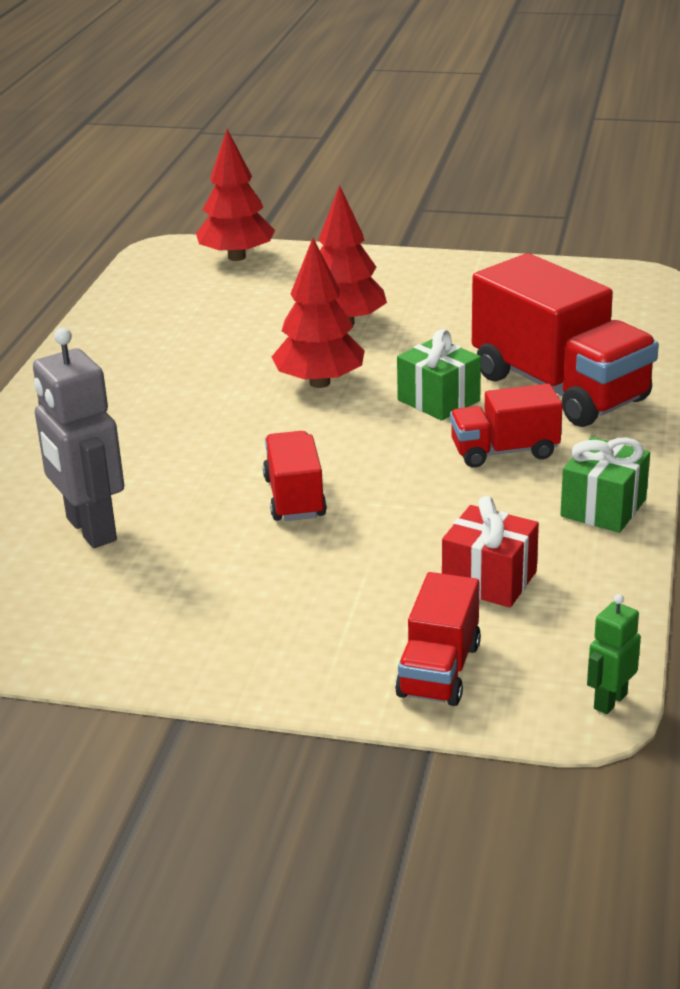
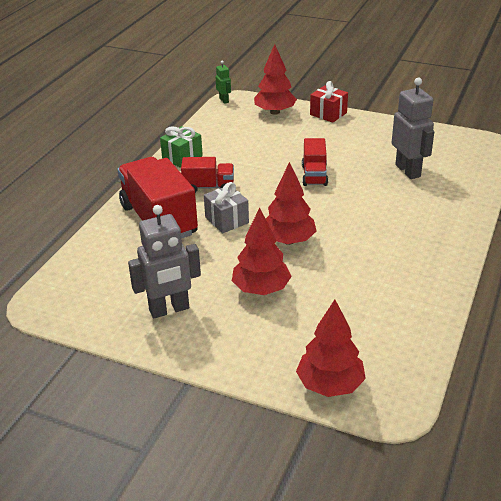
camera: 170 degrees left, 5 degrees up
red truck [395,572,481,706] -> red tree [254,44,297,115]
green gift [397,329,481,421] -> grey gift [204,182,249,233]
red gift [442,496,539,608] -> red gift moved to [310,81,348,123]
green robot [587,594,641,714] -> green robot turned 75 degrees counterclockwise [215,61,231,104]
none -> grey robot [128,205,201,318]

